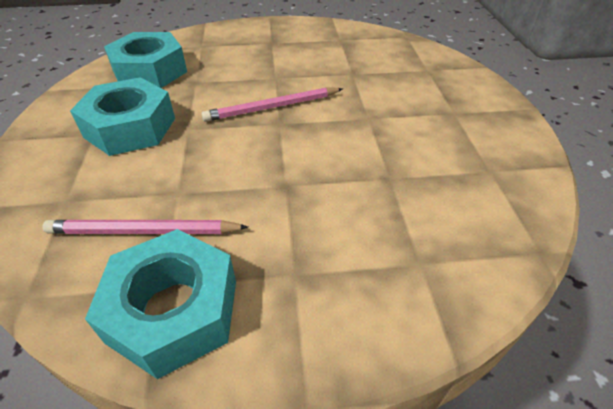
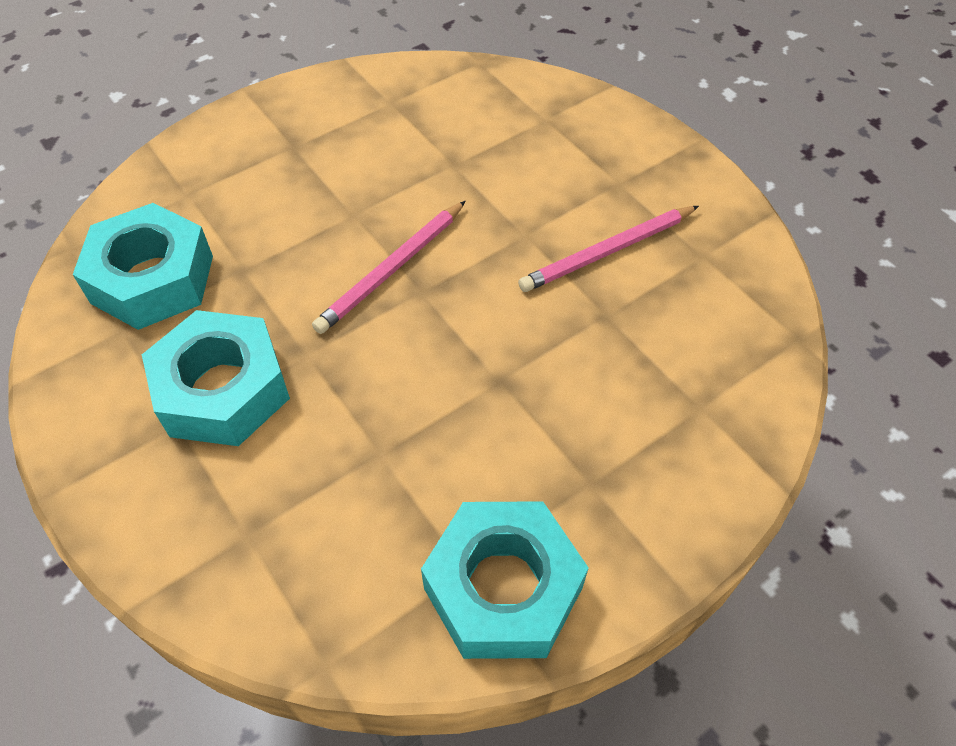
camera: 30 degrees left, 10 degrees up
pink pencil [43,220,248,234] -> pink pencil moved to [518,206,699,292]

